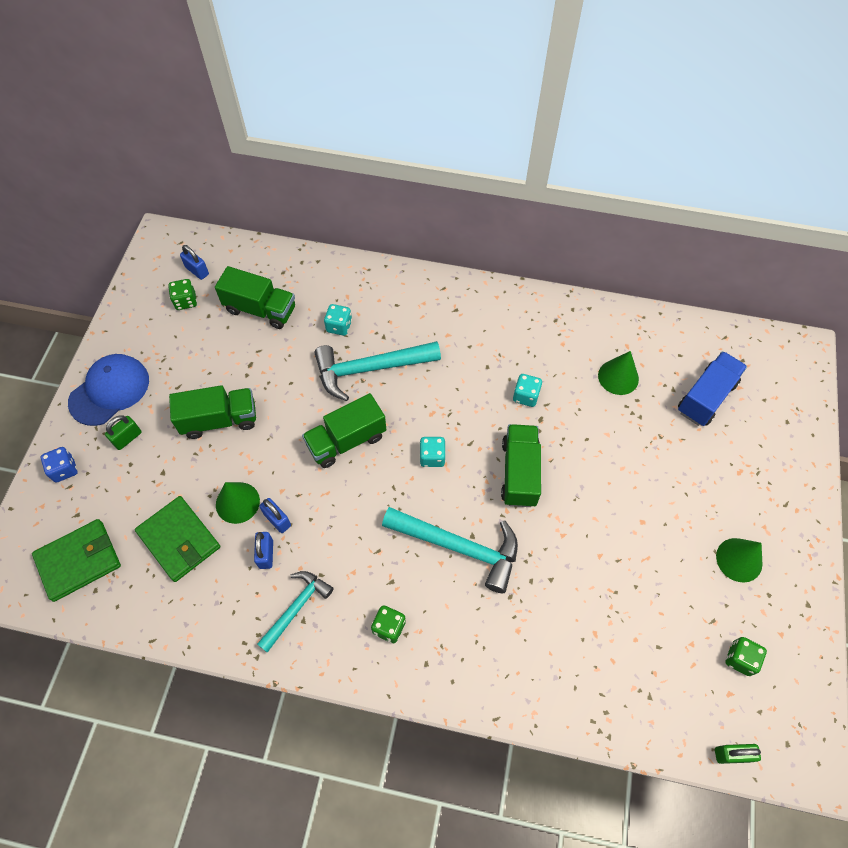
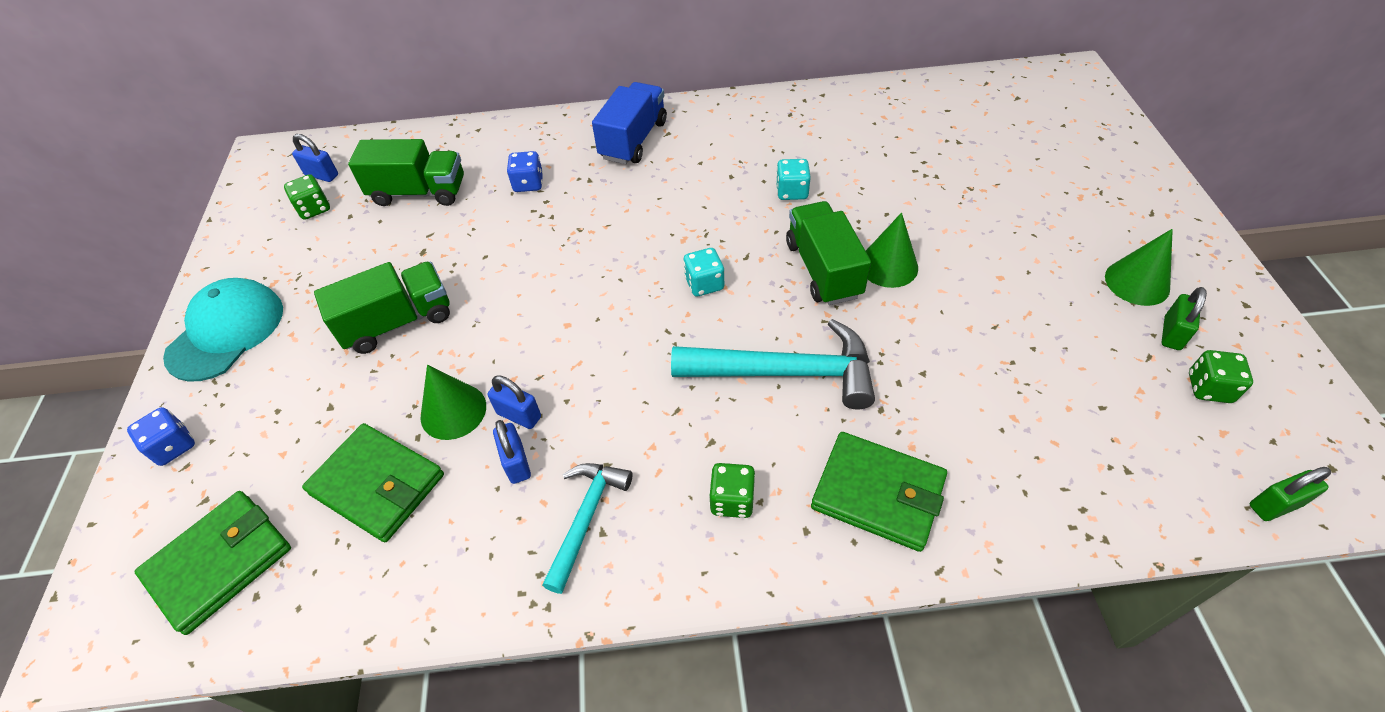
camera: 15 degrees left, 10 degrees down
blue cap [68,354,149,426] -> turquoise cap [163,278,283,382]
green padlock [105,415,142,450] -> green padlock moved to [1161,287,1207,350]
green truck [302,393,386,468] -> none
turquoise hammer [314,341,441,401] -> none
turquoise dice [324,304,352,336] -> blue dice [507,151,543,192]
green cone [598,351,639,395] -> green cone moved to [866,213,918,288]
blue truck [678,351,747,426] -> blue truck moved to [592,82,667,164]
none -> green wallet [811,432,947,552]

